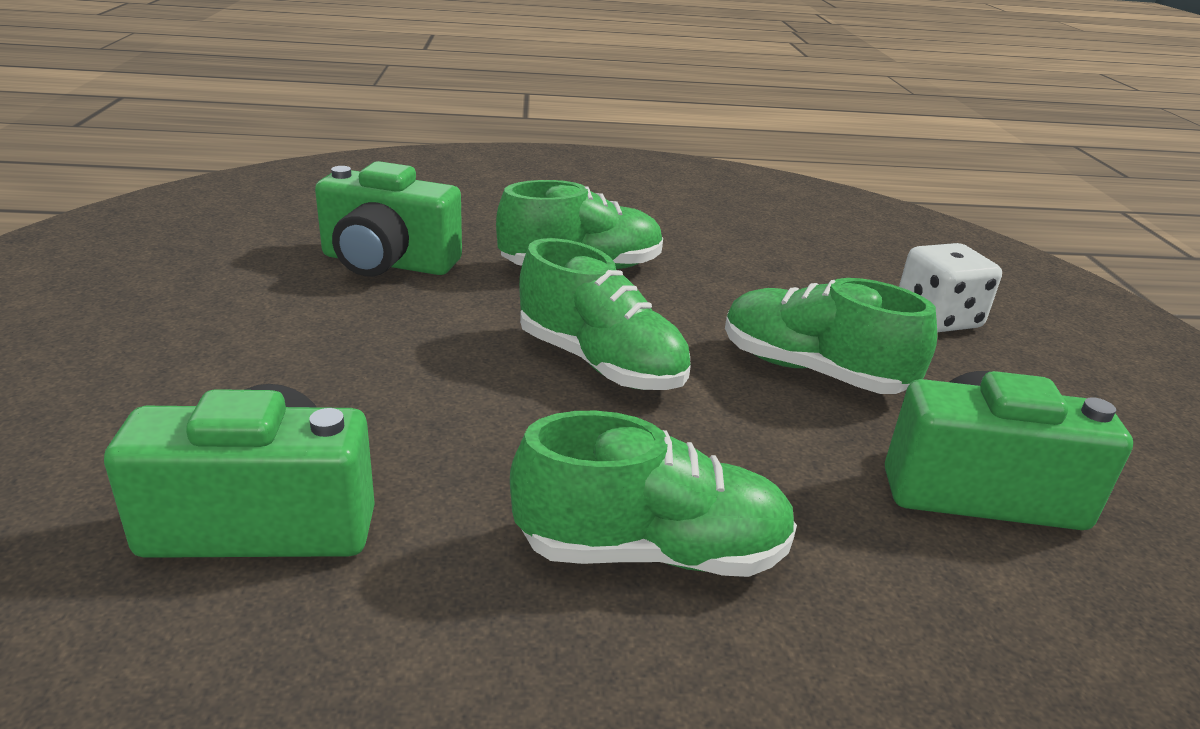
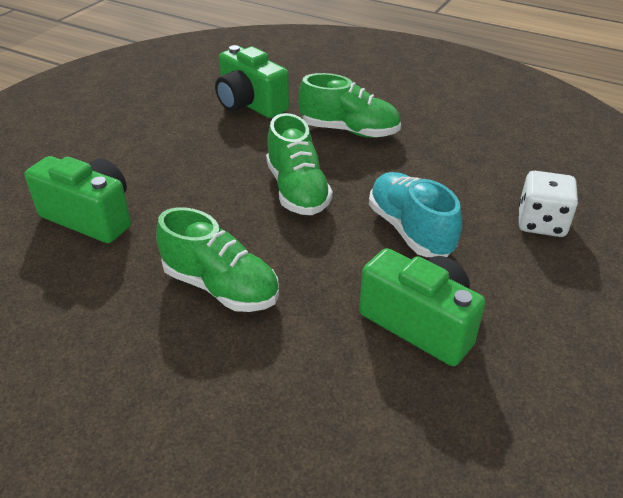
camera: 35 degrees right, 10 degrees up
green shoe [725,278,937,394] -> turquoise shoe [369,172,462,257]

